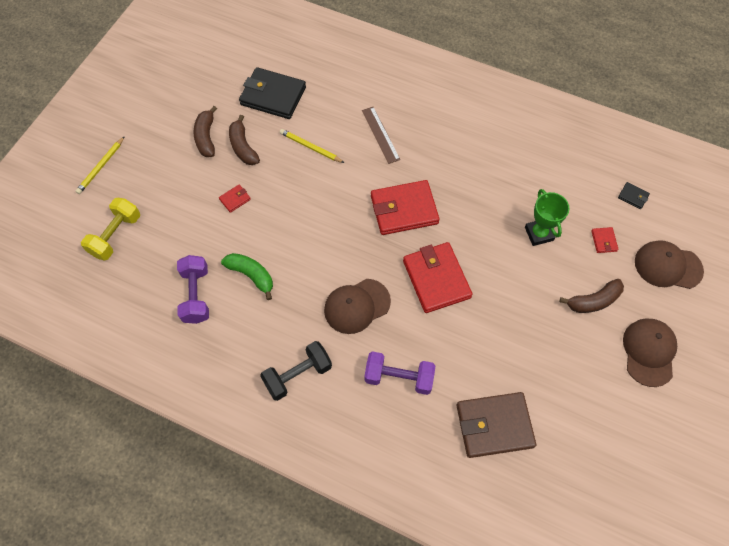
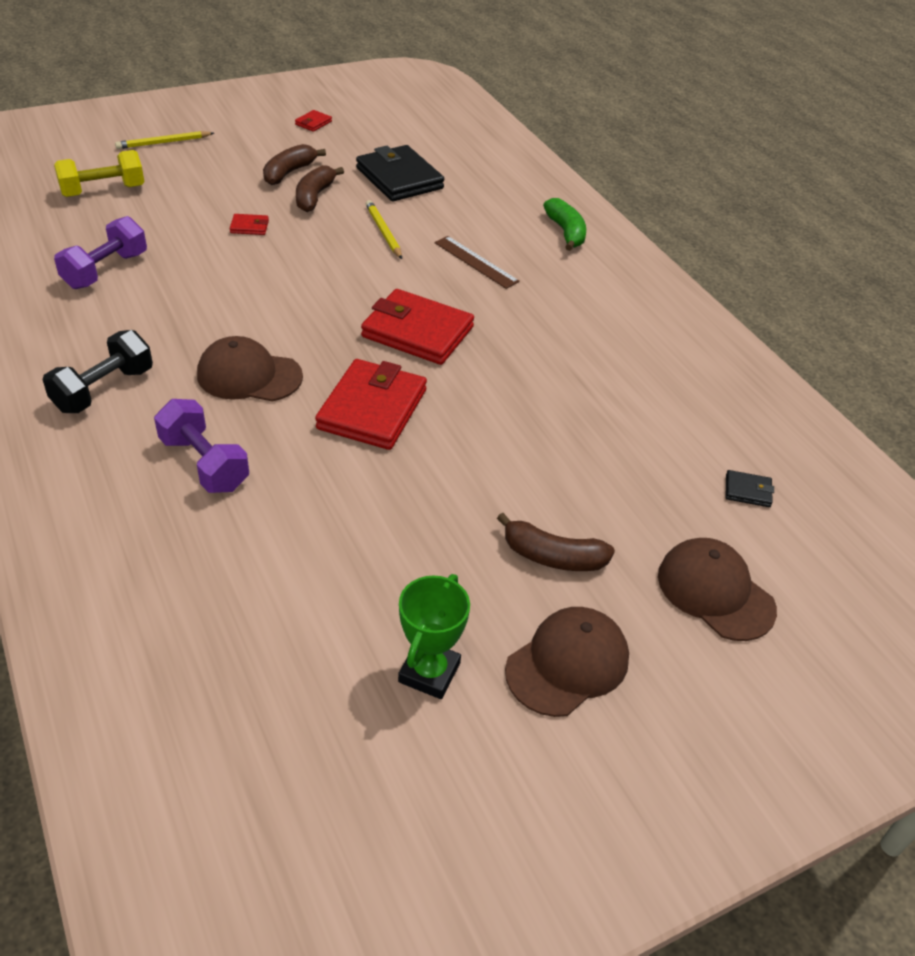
camera: 35 degrees right, 20 degrees down
green banana [221,253,273,300] -> green banana moved to [543,198,586,251]
black dumbbell [260,341,332,401] -> black dumbbell turned 60 degrees counterclockwise [43,330,153,413]
brown ruler [362,107,400,164] -> brown ruler turned 60 degrees counterclockwise [434,236,520,289]
brown wallet [457,392,536,458] -> none
green trophy [525,189,569,246] -> green trophy moved to [398,574,470,699]
red wallet [591,227,619,253] -> red wallet moved to [295,110,332,132]
black wallet [618,182,650,209] -> black wallet turned 60 degrees counterclockwise [726,470,774,507]

